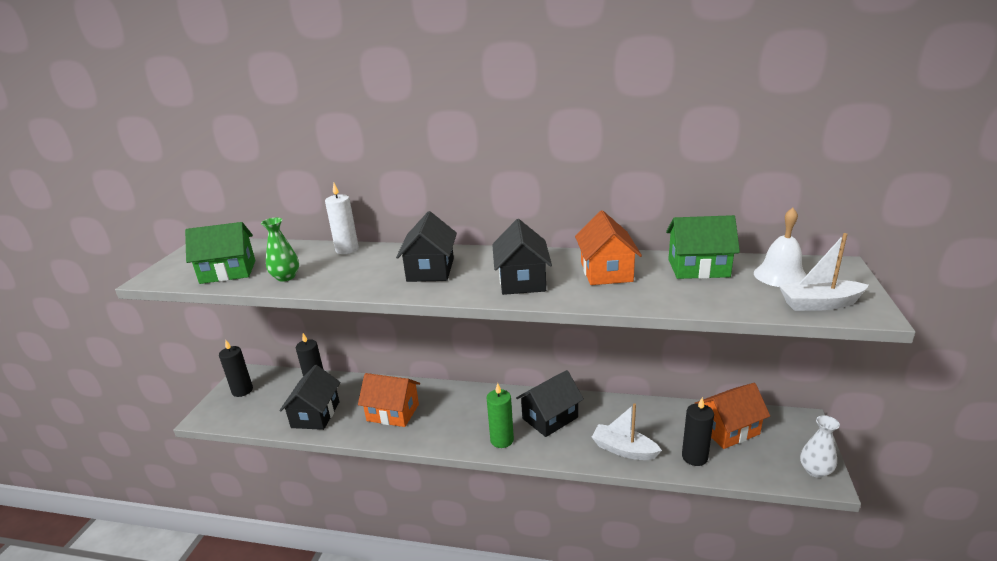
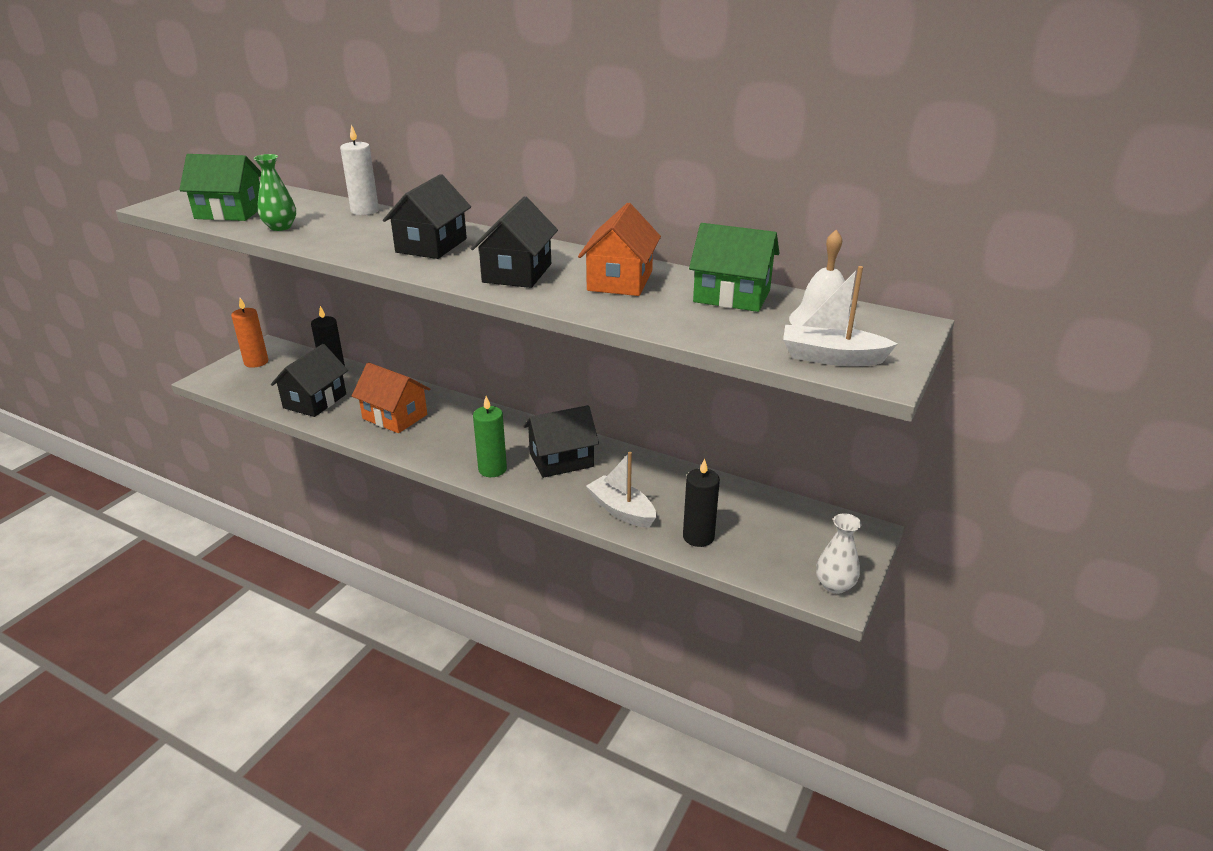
camera: 15 degrees right, 5 degrees up
black candle [219,340,253,397] -> orange candle [231,298,268,368]
orange house [694,383,770,449] -> none

